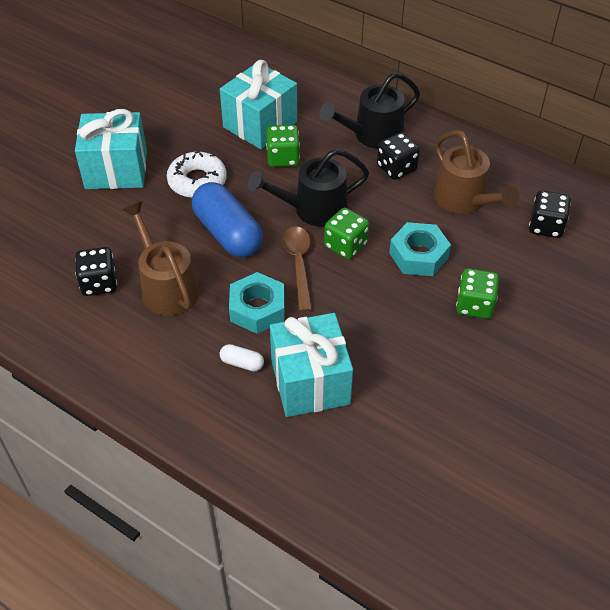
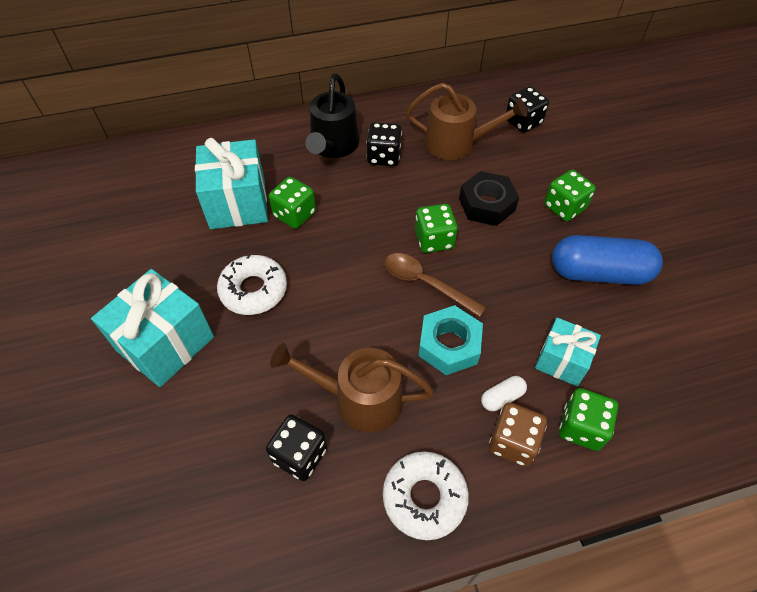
camera: 50 degrees left, 5 degrees up
blue capsule [192,182,263,258] -> blue capsule moved to [552,235,663,285]
black watering can [248,149,369,227] -> none
turquoise gift [270,313,353,417] -> turquoise gift [535,317,601,386], size x0.61
turquoise nut [389,222,451,276] -> black nut [459,171,519,226]
none -> white donut [383,451,469,540]
none -> brown dice [489,402,547,466]
none -> green dice [559,388,618,451]

